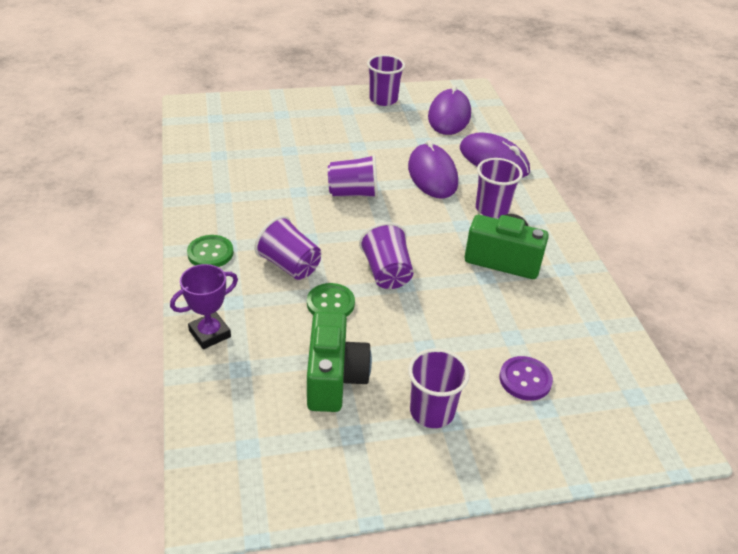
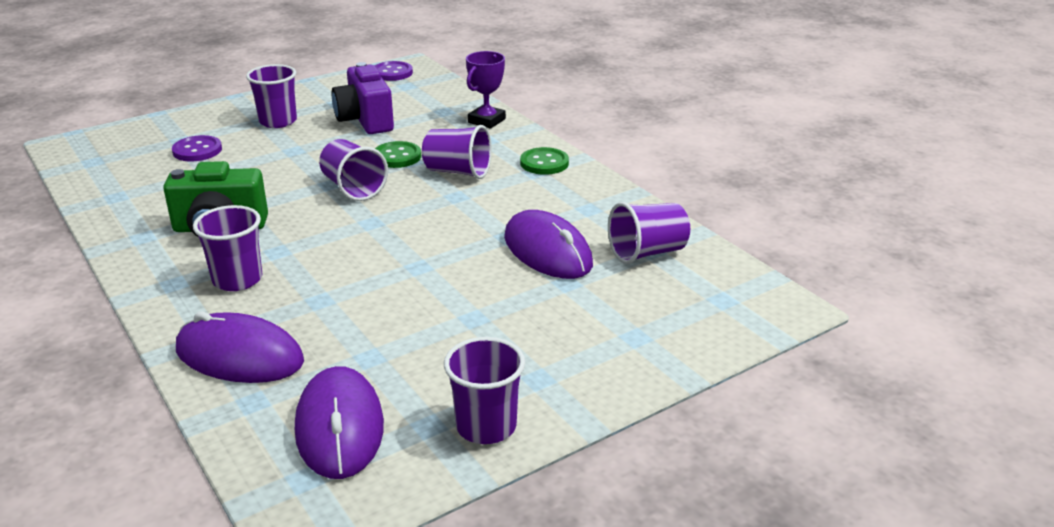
camera: 160 degrees right, 10 degrees down
green camera [307,312,372,412] -> purple camera [332,62,394,134]
purple cup [328,154,378,199] -> purple cup moved to [608,202,690,264]
purple mouse [408,140,458,199] -> purple mouse moved to [504,210,593,279]
none -> purple button [375,61,413,81]

